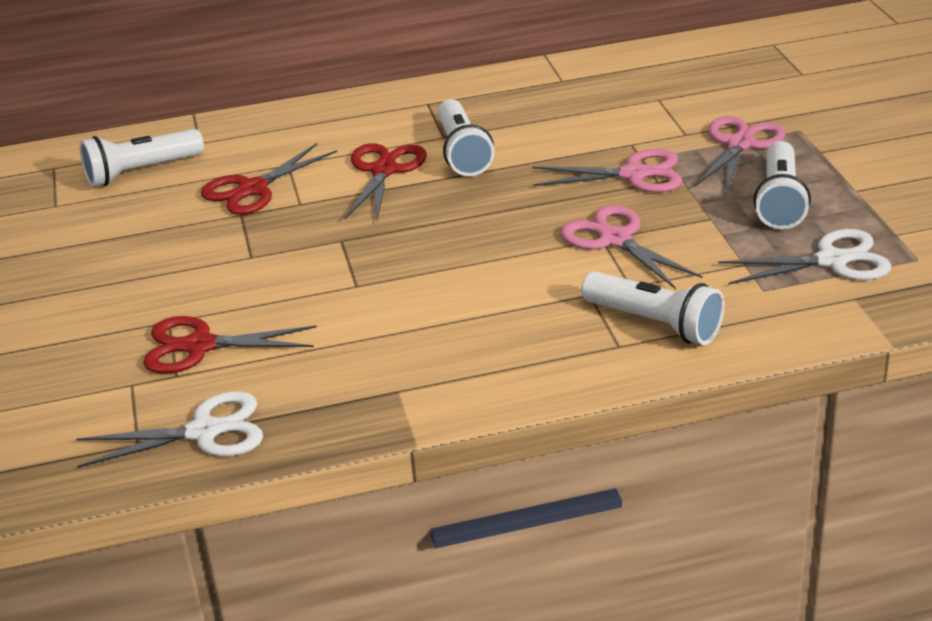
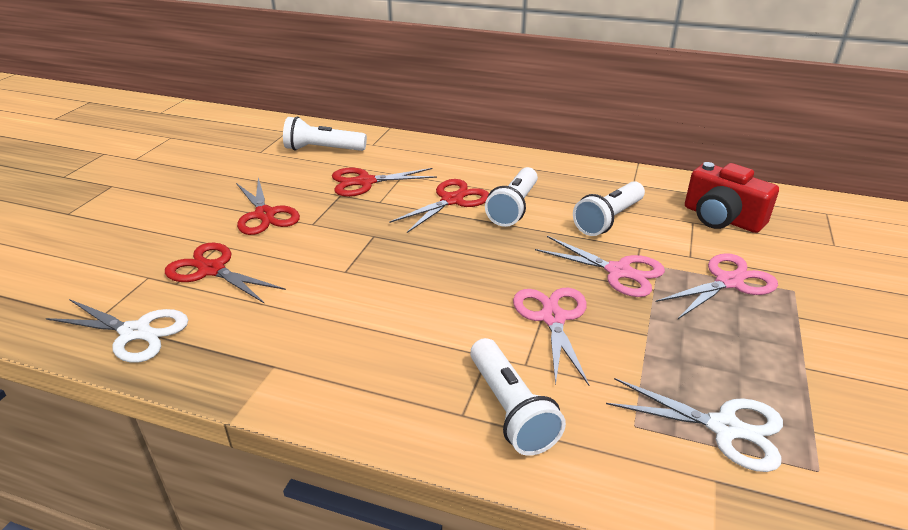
camera: 30 degrees right, 0 degrees up
white flashlight [754,141,811,229] -> white flashlight moved to [573,181,645,236]
none -> red scissors [236,177,300,235]
none -> red camera [685,162,779,233]

